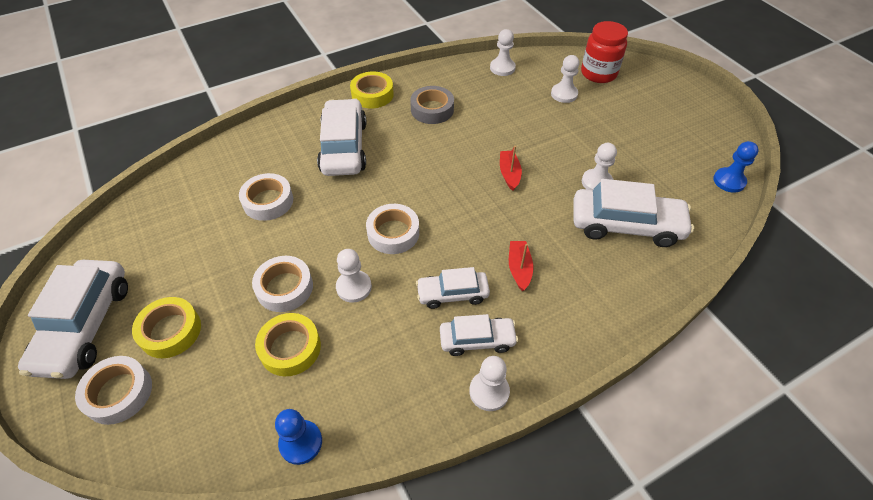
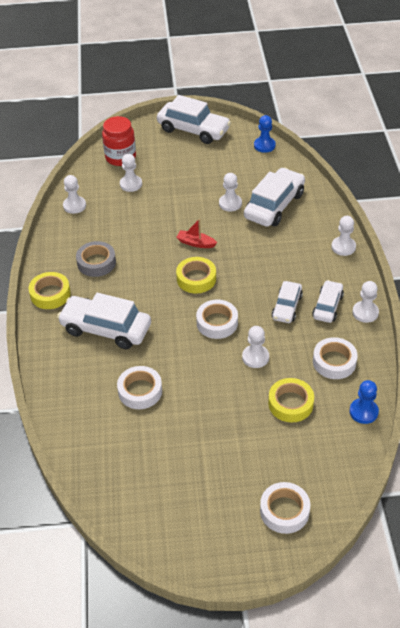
camera: 65 degrees left, 5 degrees down
white car [18,260,128,379] -> white car moved to [157,95,231,144]
yellow tape [132,297,201,358] -> yellow tape moved to [176,257,216,294]
white tape [252,256,313,312] -> white tape moved to [313,337,358,379]
red boat [509,241,533,291] -> none
none -> white pawn [331,216,356,256]

